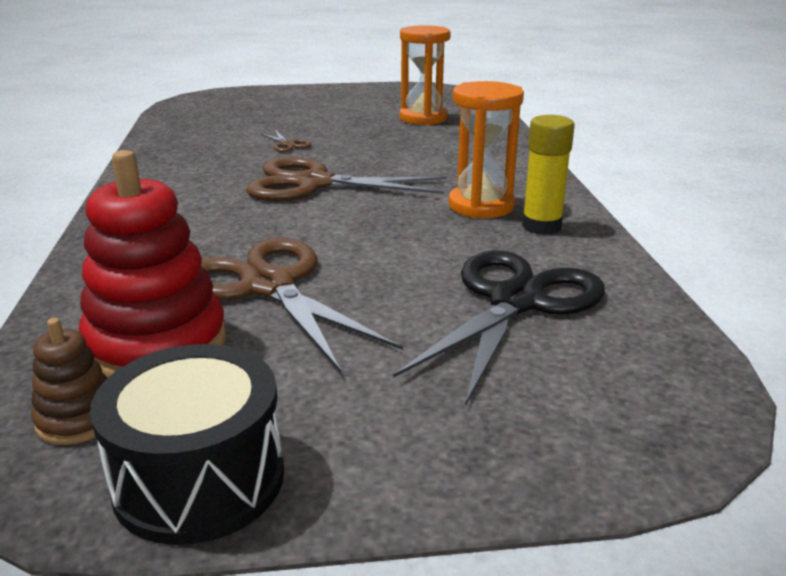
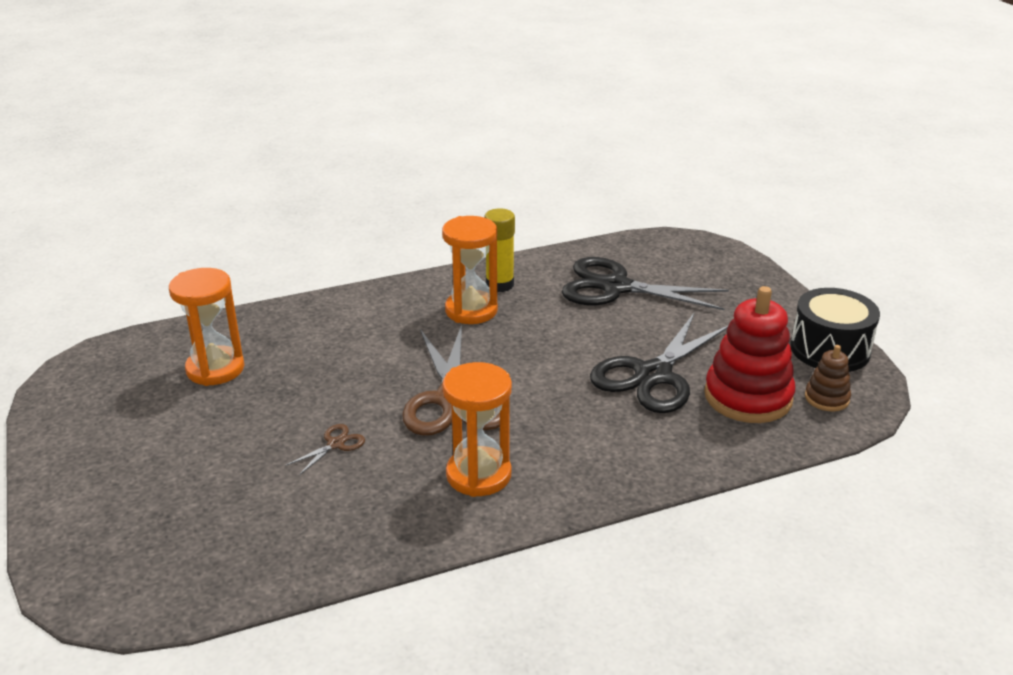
camera: 105 degrees left, 5 degrees up
brown scissors [201,238,403,373] -> black scissors [590,312,728,413]
none -> orange hourglass [442,362,512,497]

